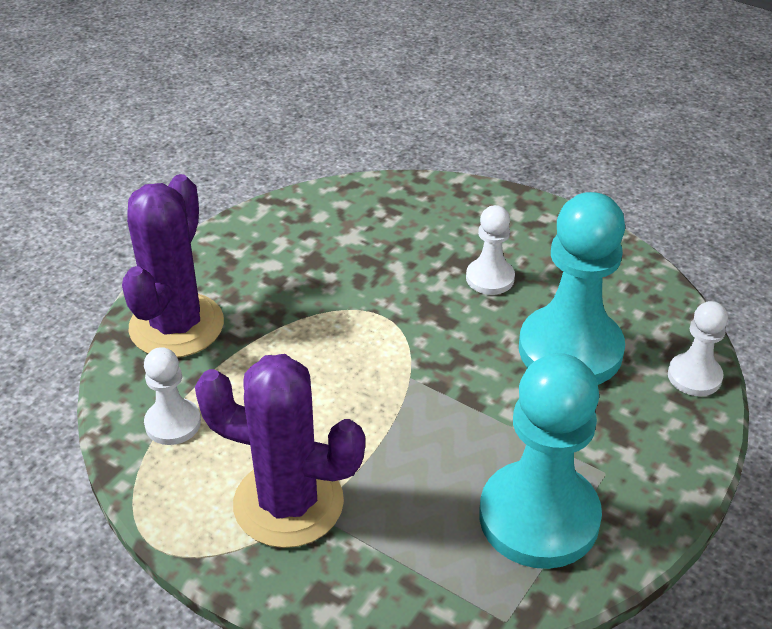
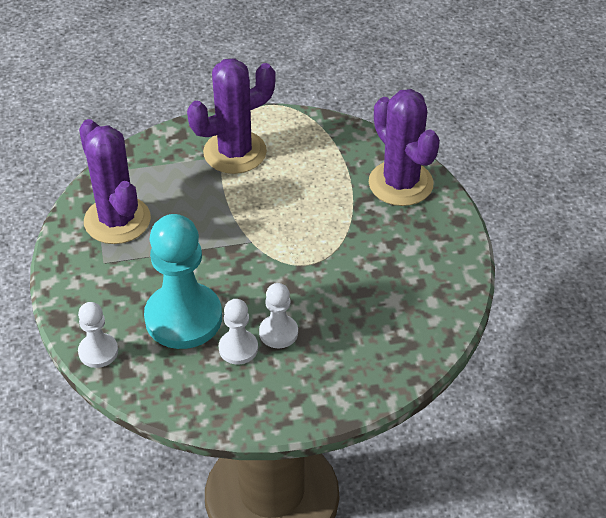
camera: 135 degrees right, 5 degrees up
white pawn [144,347,201,445] -> white pawn moved to [219,299,258,364]
turquoise pawn [479,353,602,569] -> purple cactus [79,119,151,244]

